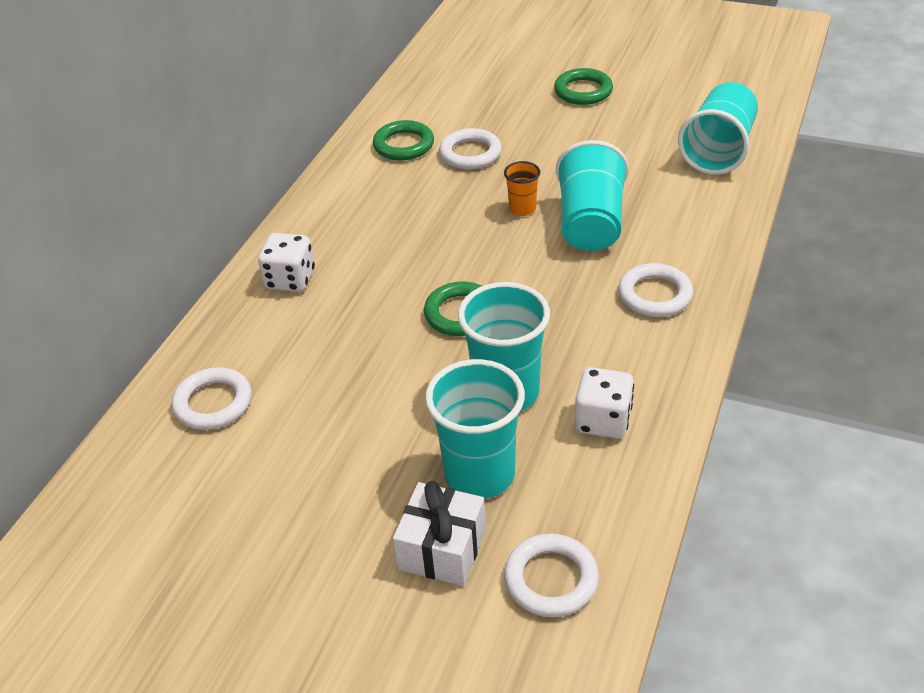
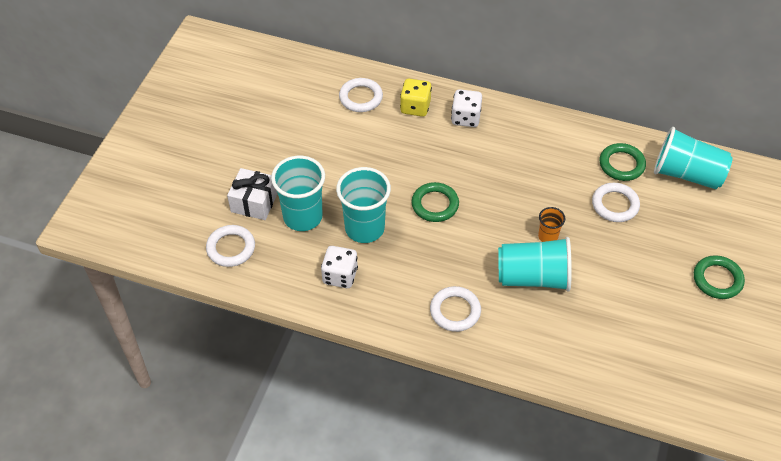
camera: 85 degrees right, 10 degrees up
turquoise cup [678,82,758,175] -> turquoise cup moved to [654,127,733,189]
none -> yellow dice [400,79,432,117]

